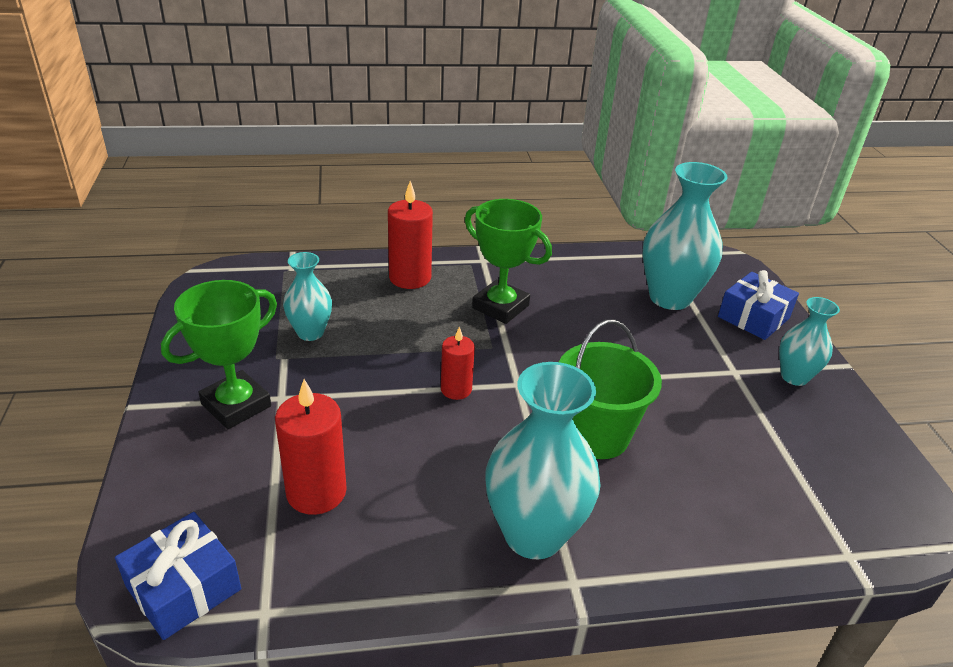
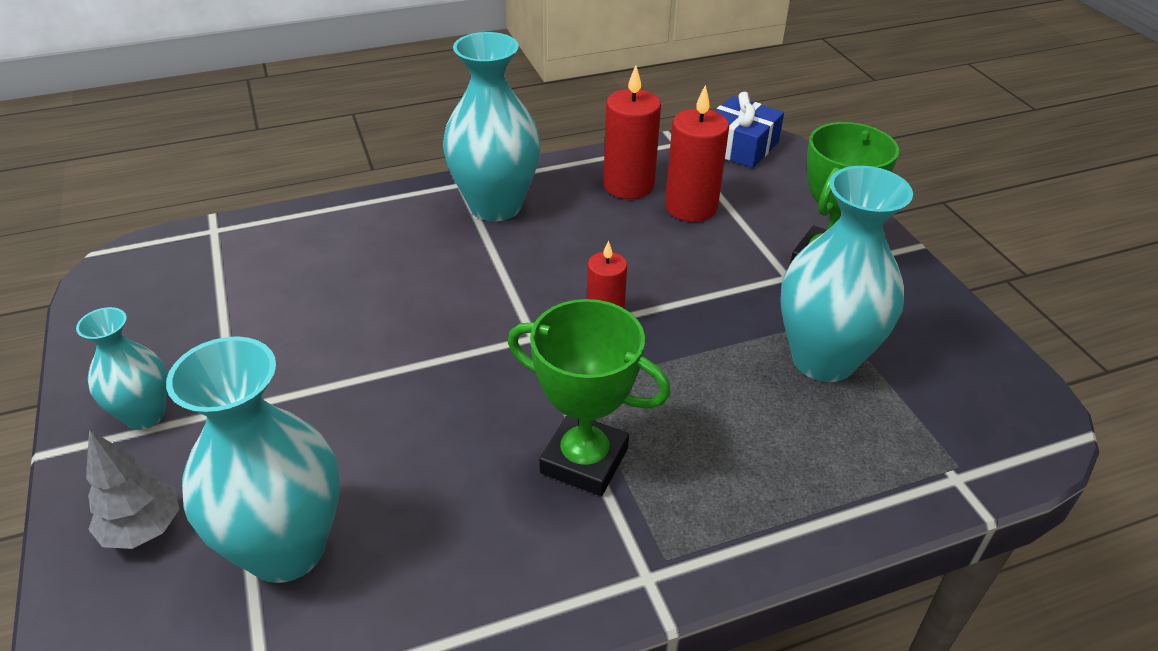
camera: 170 degrees right, 5 degrees up
turquoise vase [283,252,332,341] -> turquoise vase [780,166,913,382], size x1.76
red candle [388,181,433,289] -> red candle moved to [603,65,661,199]
green bucket [559,320,662,459] -> none
blue gift [718,270,799,340] -> grey tree [86,429,179,549]

